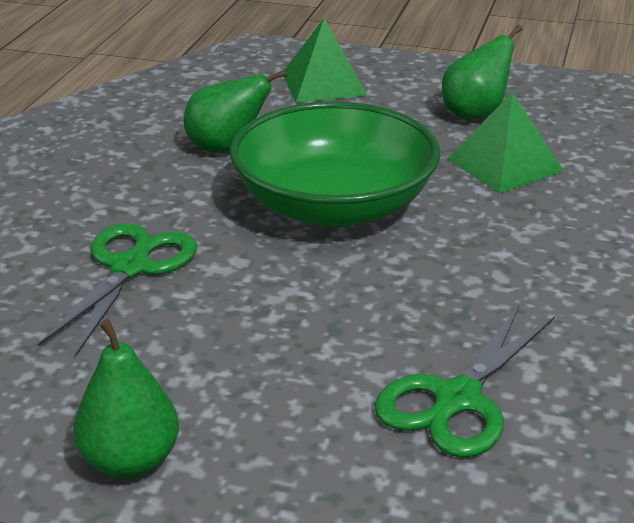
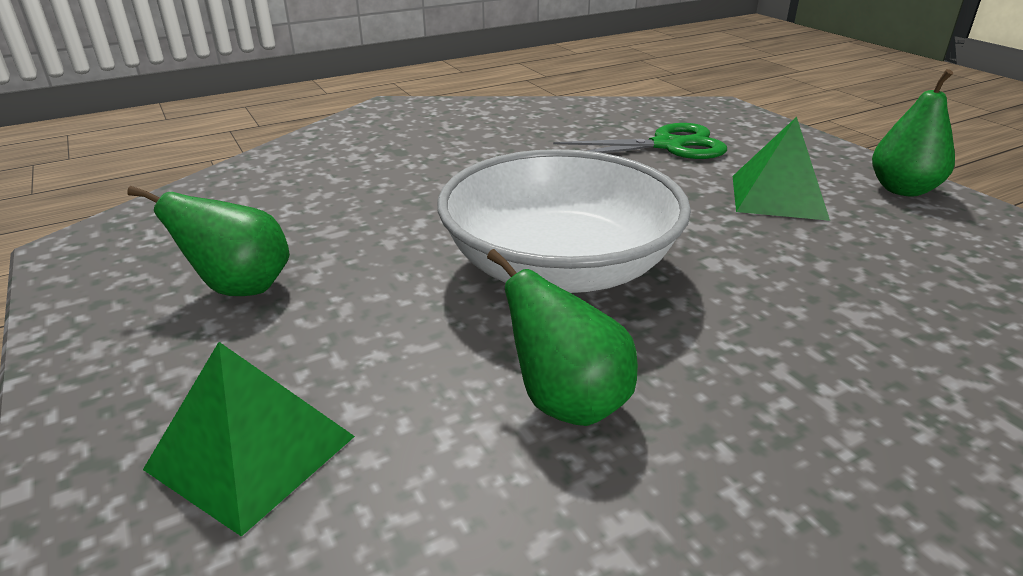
camera: 135 degrees left, 0 degrees up
green scissors [38,223,197,357] -> none
green bowl [230,101,440,227] -> white bowl [437,149,691,293]
green pyramid [448,92,564,193] -> green pyramid moved to [733,117,830,221]

